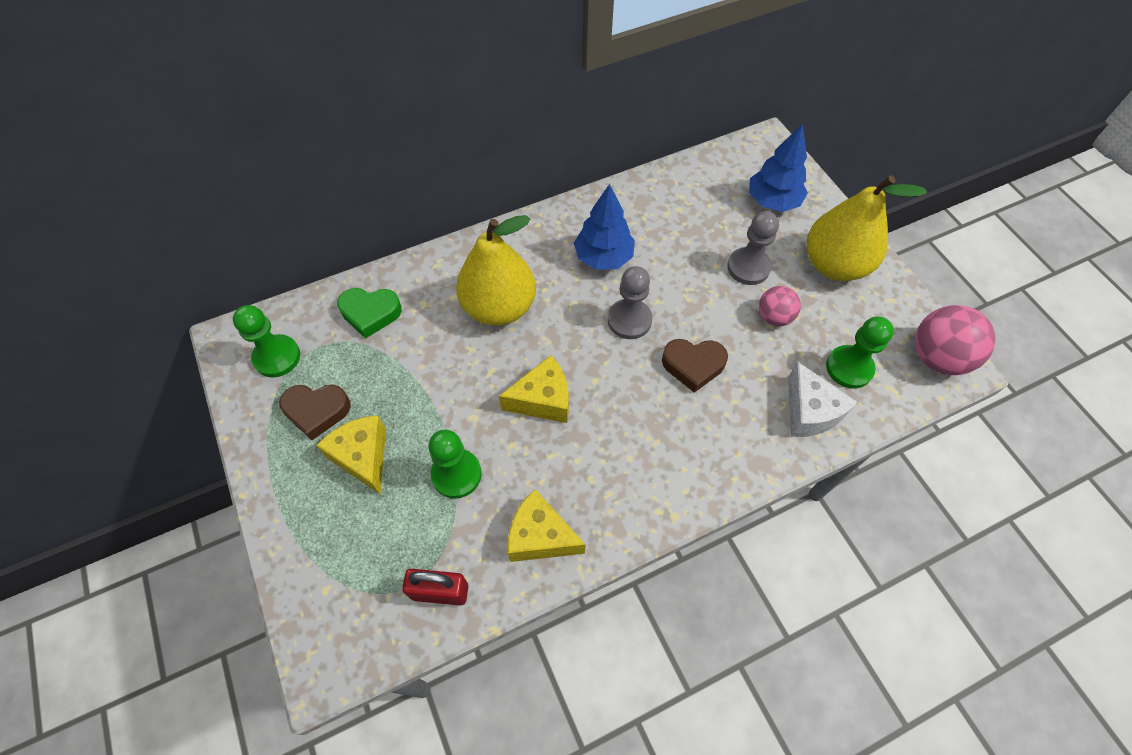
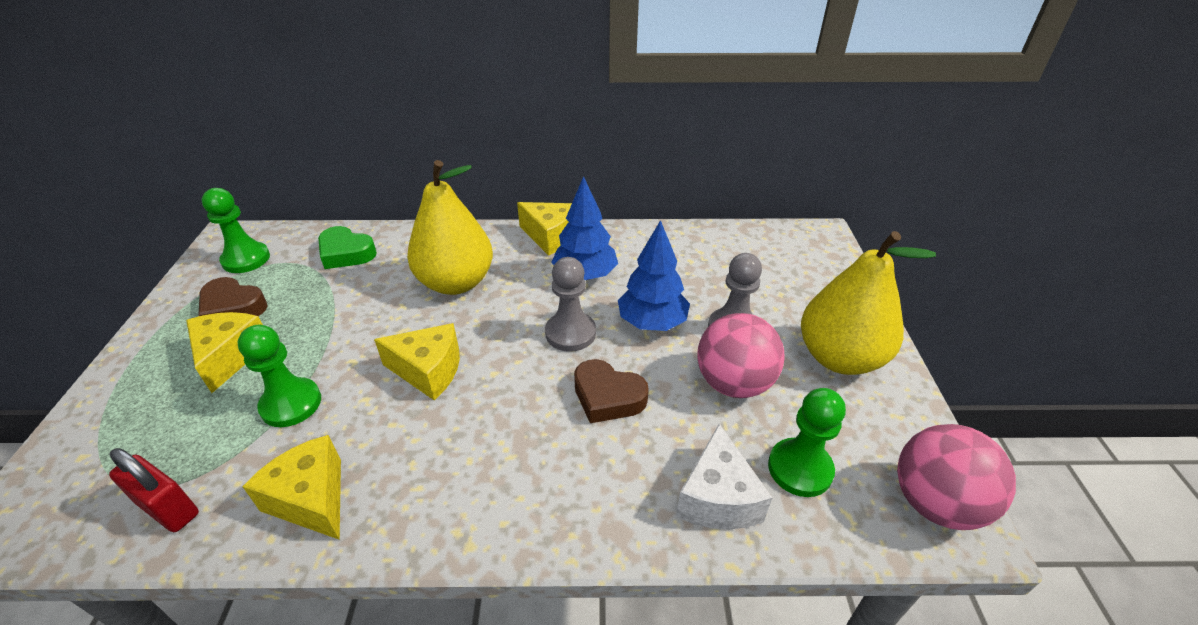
camera: 25 degrees right, 20 degrees down
blue tree [749,124,808,212] -> blue tree moved to [618,220,690,331]
pink ball [759,286,801,326] -> pink ball [697,313,785,398], size x1.65
none -> yellow cheese [517,202,572,256]

